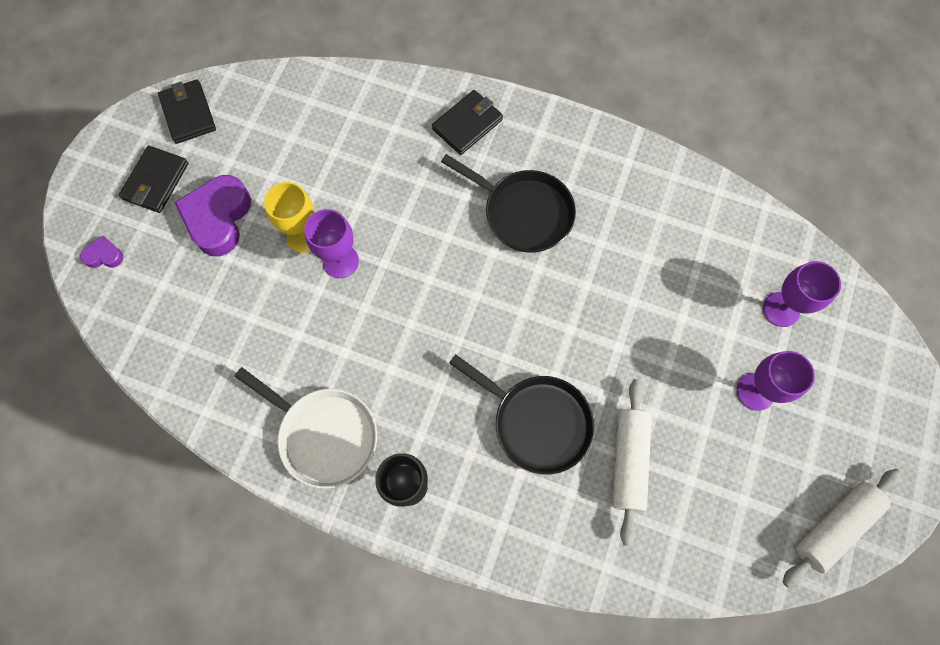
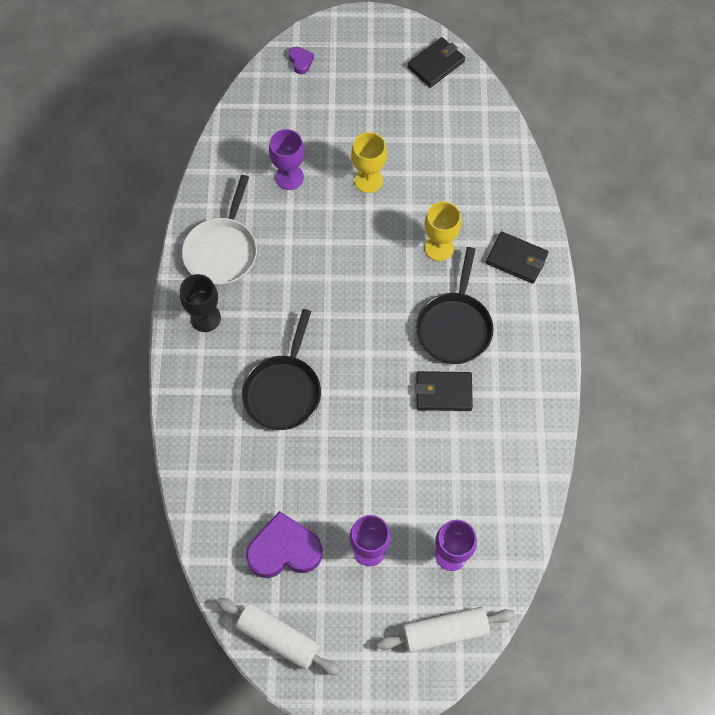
camera: 70 degrees right, 5 degrees down
black wallet [119,146,189,213] -> black wallet moved to [416,371,473,411]
purple heart [174,175,251,256] -> purple heart moved to [246,511,323,578]
purple goblet [304,209,359,278] -> purple goblet moved to [269,129,305,190]
white rolling pin [612,379,652,546] -> white rolling pin moved to [377,607,515,653]
none -> yellow goblet [424,202,461,261]

